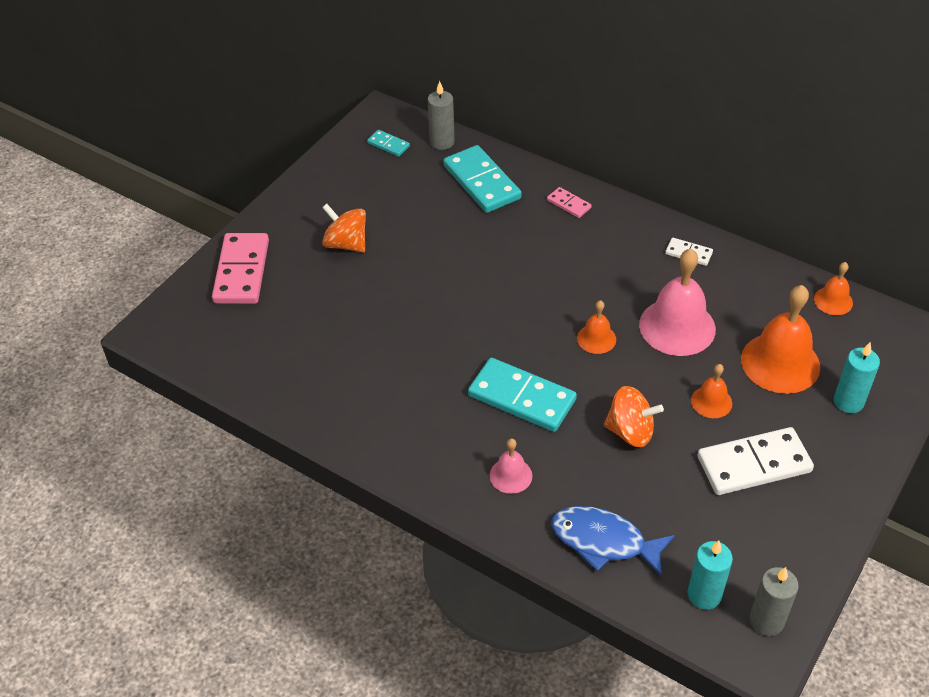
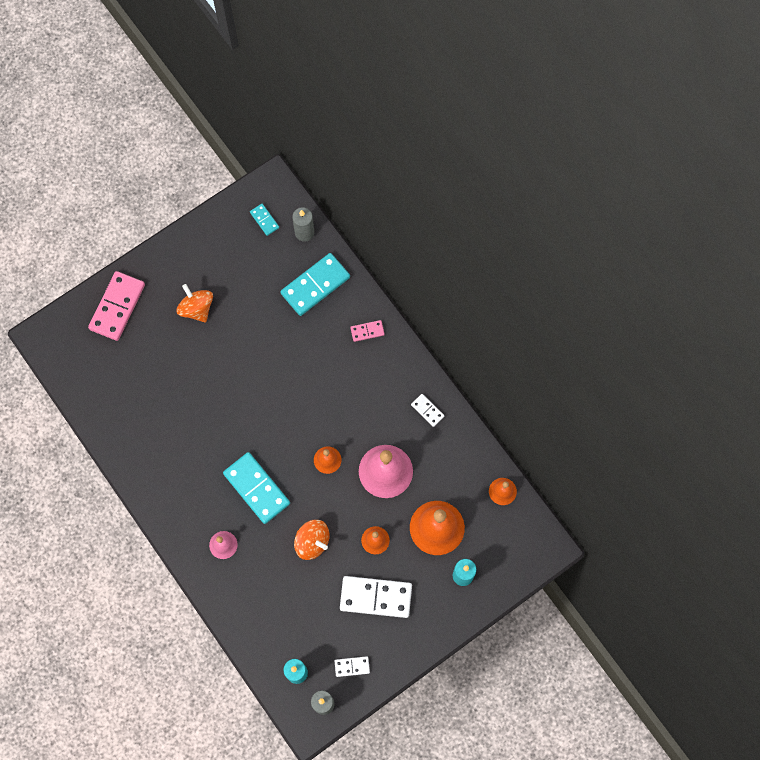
camera: 20 degrees right, 25 degrees up
turquoise domino [443,145,522,213] -> turquoise domino turned 60 degrees clockwise [280,253,350,316]
pink domino [547,187,592,218] -> pink domino turned 75 degrees counterclockwise [350,320,385,342]
blue fish [551,506,675,577] -> none
none -> white domino [335,656,370,677]

